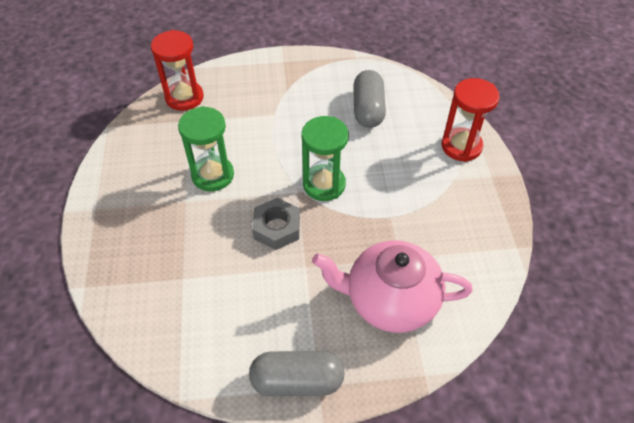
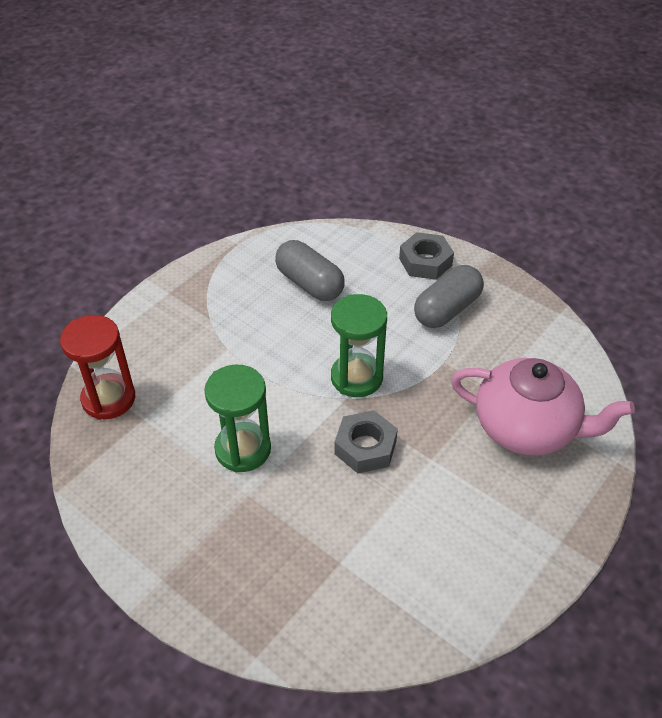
camera: 45 degrees left, 5 degrees down
grey capsule [249,351,345,396] -> grey capsule moved to [414,265,484,328]
pink teapot [312,241,472,333] -> pink teapot turned 120 degrees counterclockwise [451,358,635,456]
red hourglass [441,78,500,162] -> grey nut [399,232,454,280]

